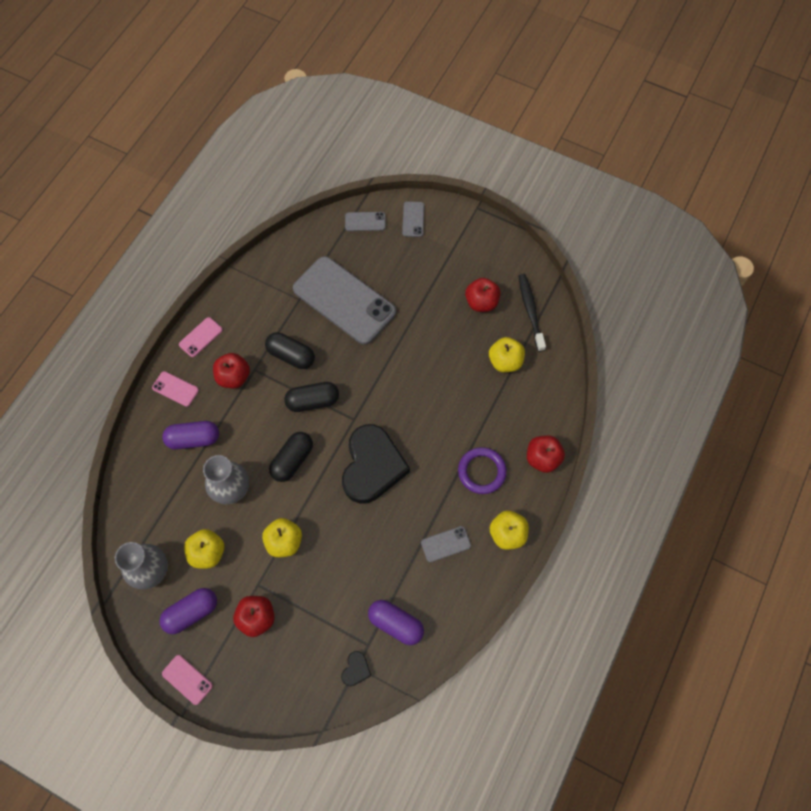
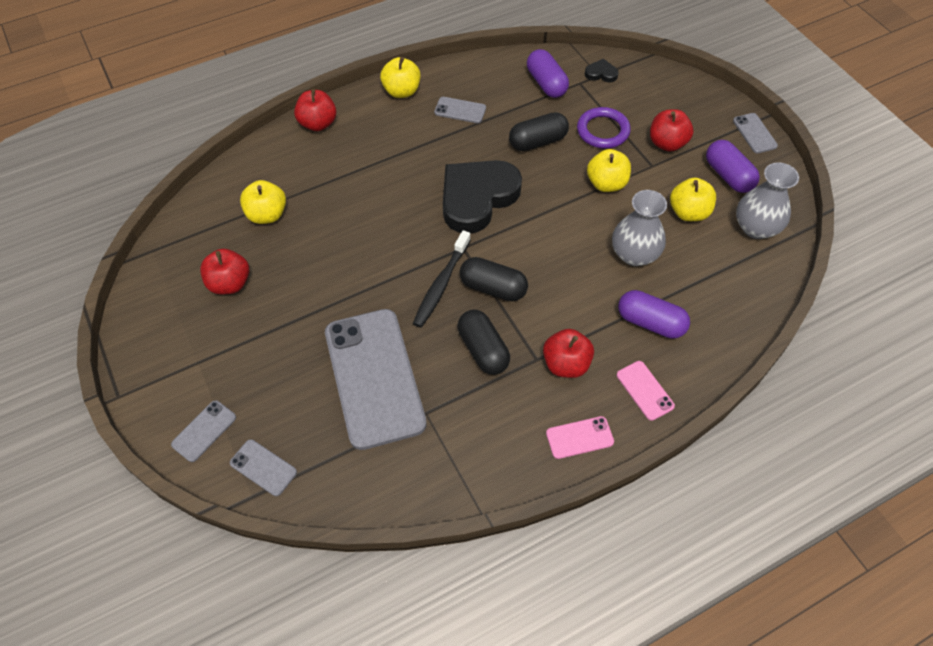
camera: 145 degrees left, 10 degrees down
purple capsule [160,588,217,634] -> purple capsule turned 60 degrees clockwise [706,140,760,193]
pink phone [162,655,213,705] -> grey phone [733,113,778,153]
black capsule [269,432,313,482] -> black capsule moved to [509,112,569,151]
black heart [341,651,371,686] -> black heart turned 45 degrees clockwise [585,59,619,83]
purple ring [458,447,507,494] -> purple ring moved to [577,107,631,149]
black toothbrush [518,274,546,352] -> black toothbrush moved to [413,230,471,328]

